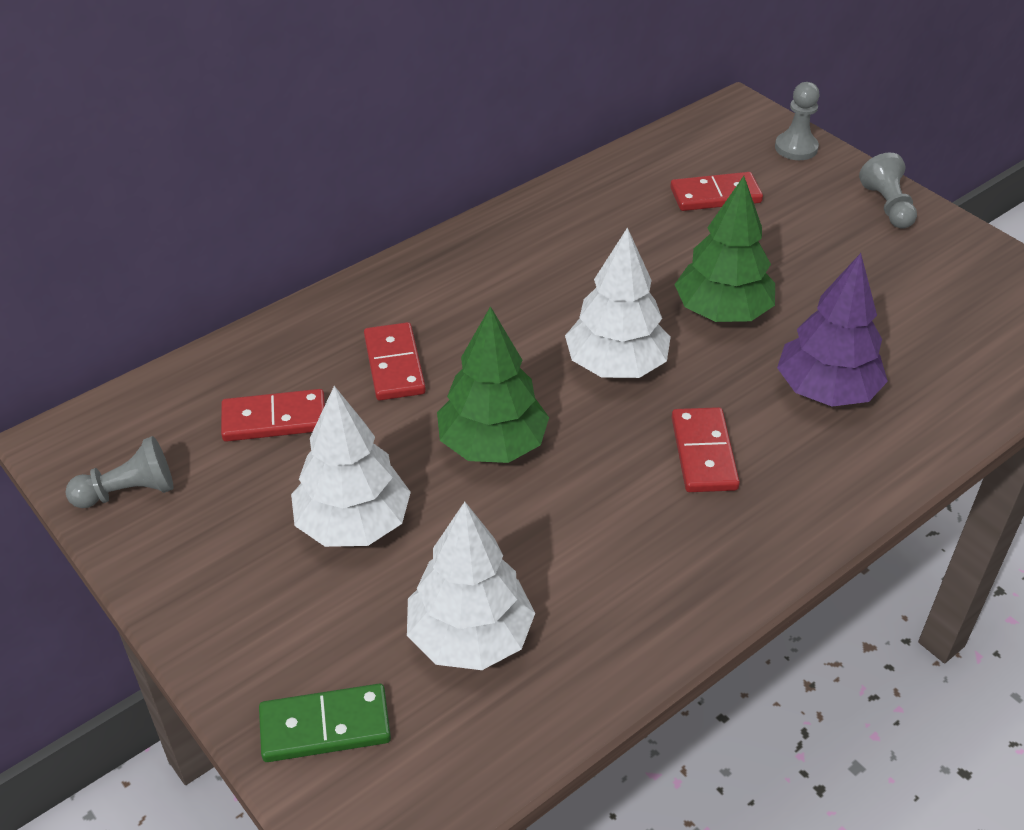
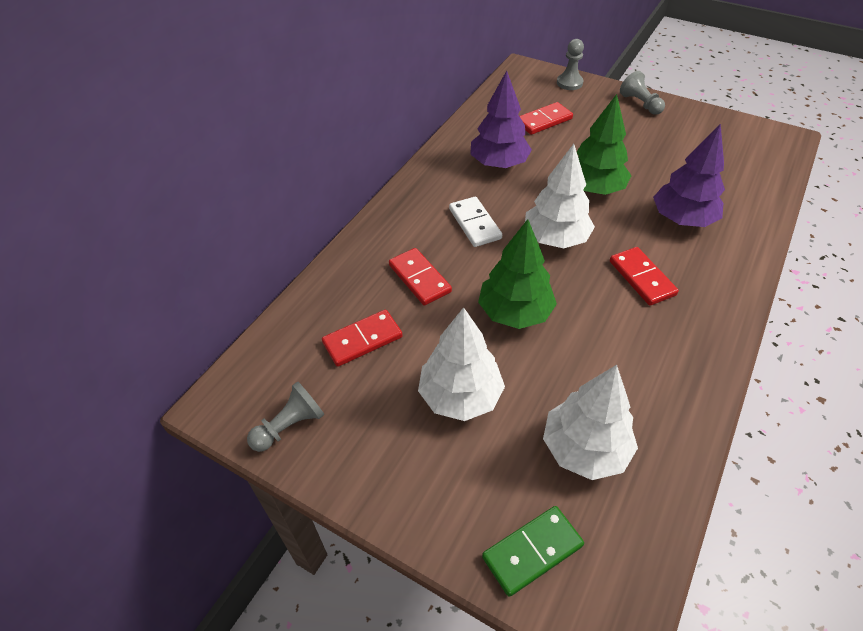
camera: 20 degrees left, 5 degrees up
none -> white domino [449,196,502,247]
none -> purple tree [470,71,532,168]

